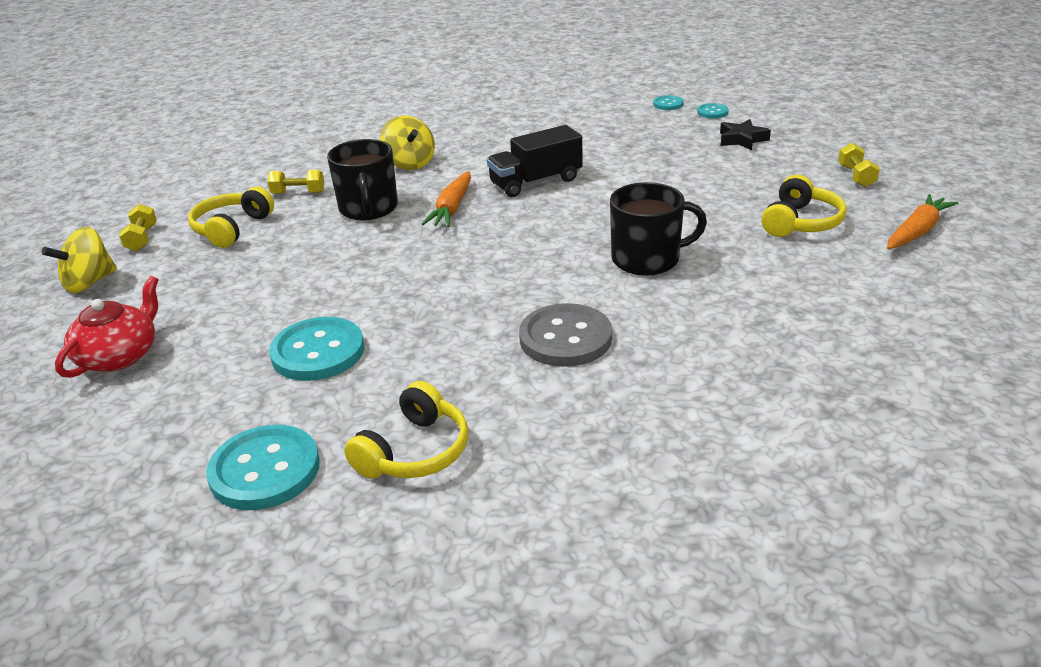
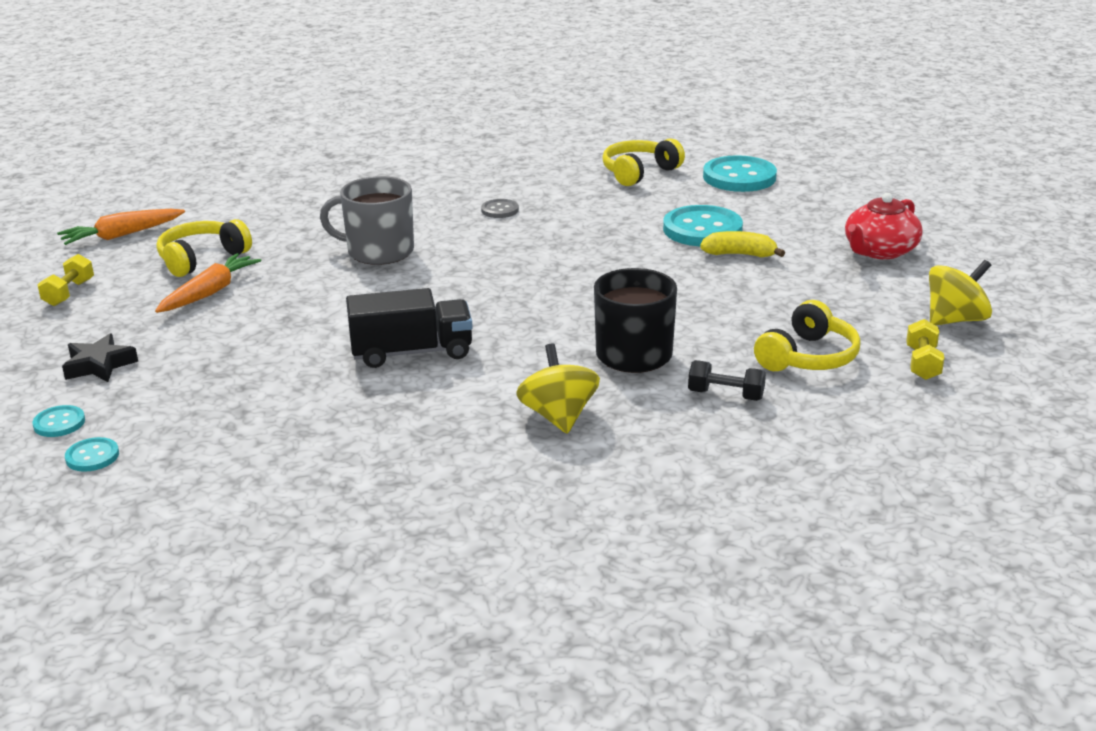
camera: 165 degrees left, 5 degrees down
yellow dumbbell [267,170,324,194] -> black dumbbell [688,360,766,401]
orange carrot [422,171,471,227] -> orange carrot moved to [155,253,262,313]
grey button [519,303,612,367] -> grey button [481,199,519,218], size x0.49
black mug [610,182,707,276] -> grey mug [320,176,414,265]
none -> yellow banana [700,231,785,257]

